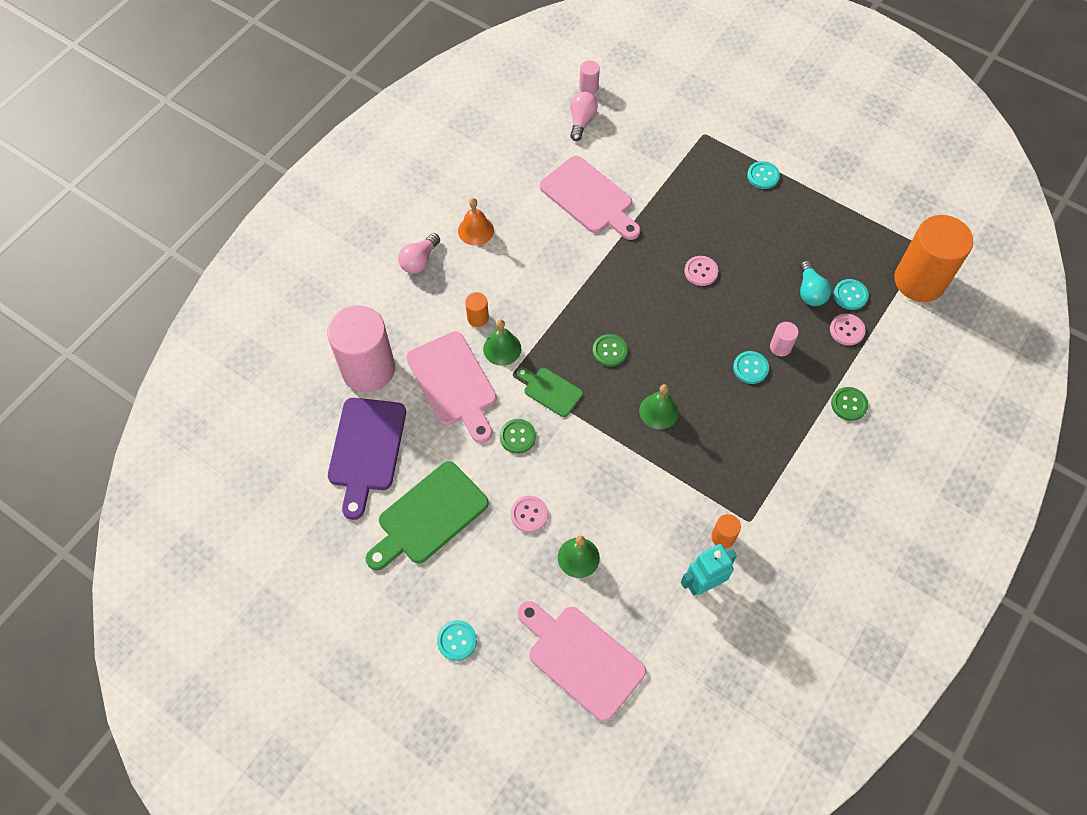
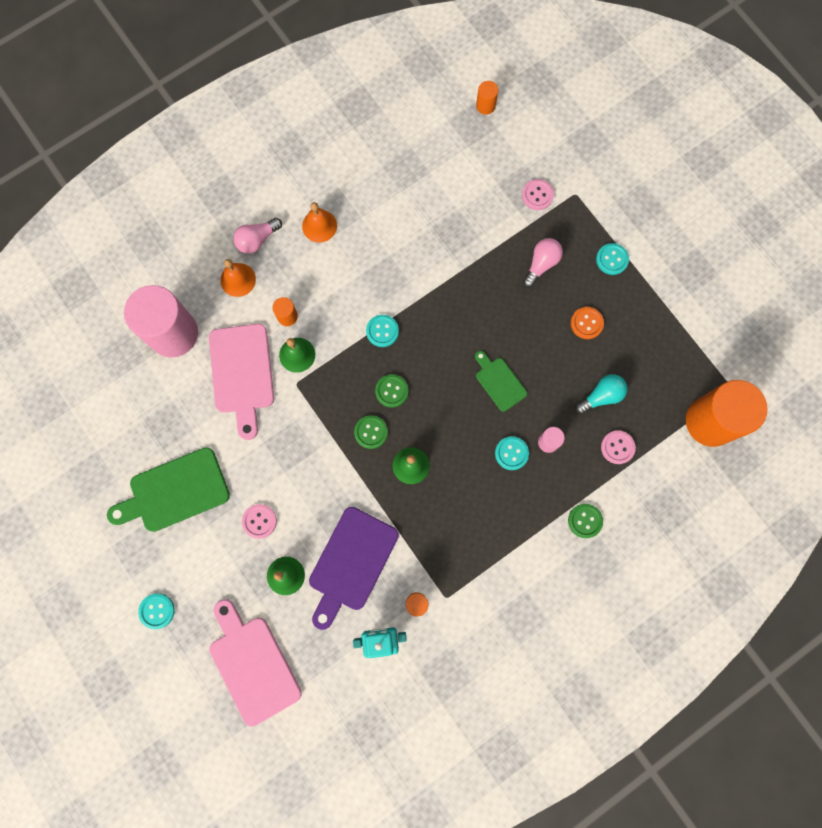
camera: 20 degrees right, 15 degrees up
purple cutting board [328,398,406,520] -> purple cutting board moved to [309,507,399,630]
green button [500,419,536,454] -> green button moved to [354,415,388,449]
green cutting board [517,367,583,417] -> green cutting board moved to [475,351,527,411]
pink cutting board [539,156,641,240] -> none
pink light bulb [570,92,598,141] -> pink light bulb moved to [523,238,563,288]
pink cylinder [579,60,600,95] -> orange cylinder [476,81,498,115]
pink button [684,256,718,286] -> pink button moved to [522,179,554,210]
turquoise light bulb [800,260,831,306] -> turquoise light bulb turned 135 degrees counterclockwise [575,374,628,414]
turquoise button [834,279,869,310] -> turquoise button moved to [366,315,399,347]
none -> orange bell [220,259,256,297]
none -> orange button [571,307,604,339]

